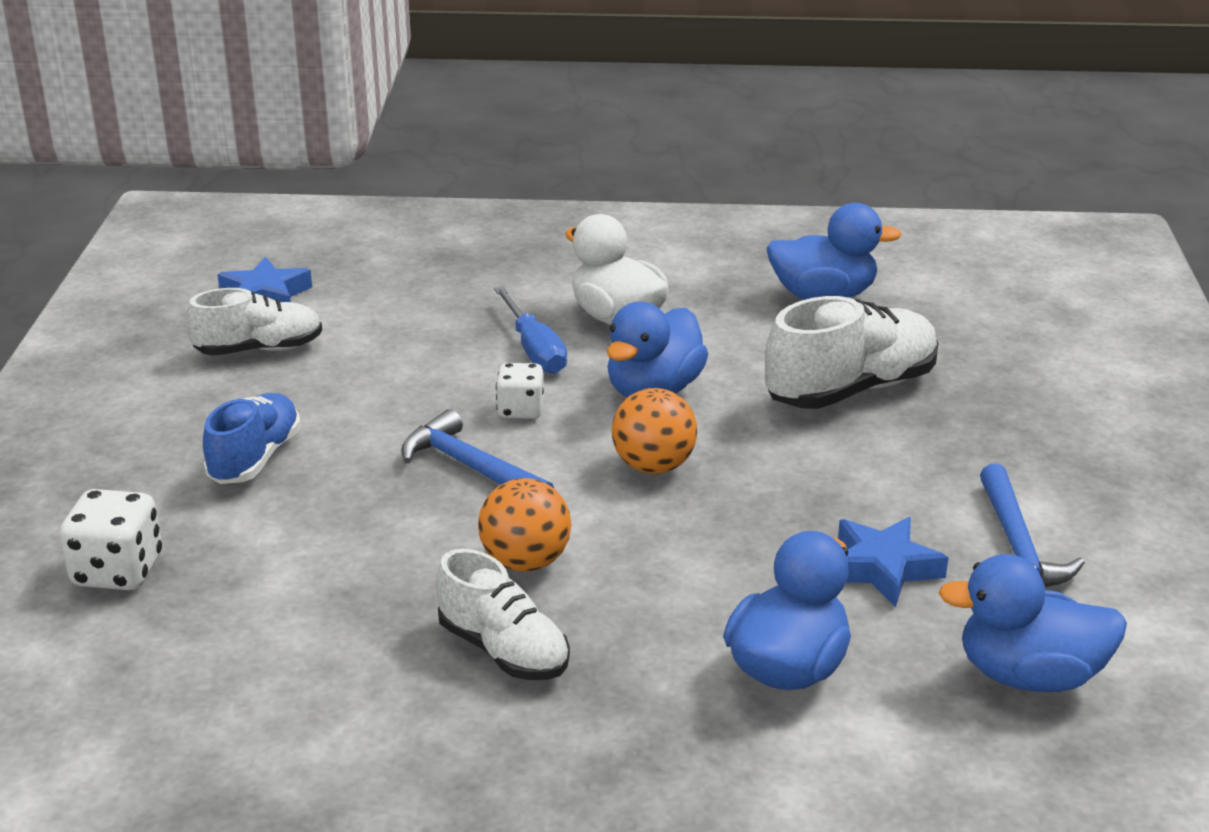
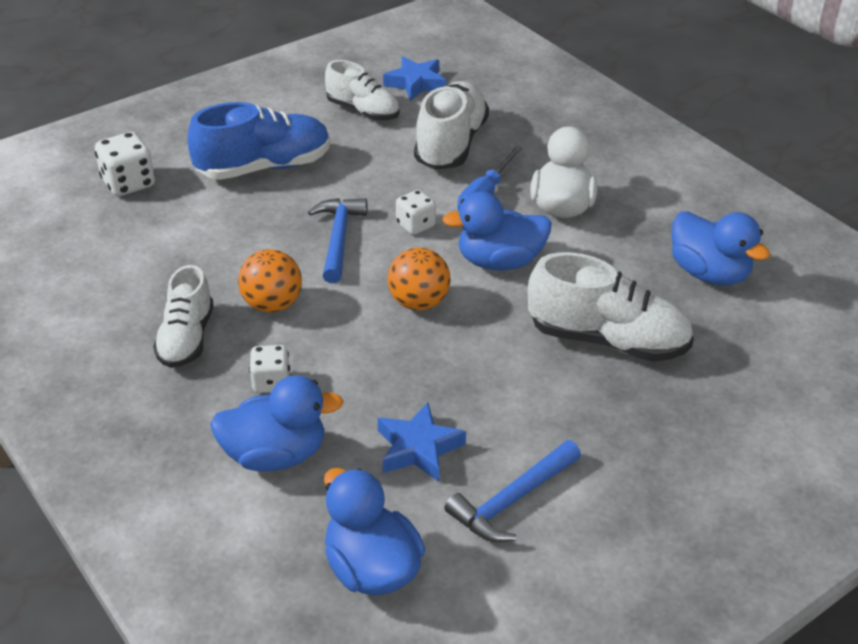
camera: 50 degrees right, 10 degrees up
blue shoe [203,393,301,484] -> blue shoe [188,102,330,180], size x1.52
none -> white dice [249,345,290,393]
none -> white shoe [414,81,489,170]

